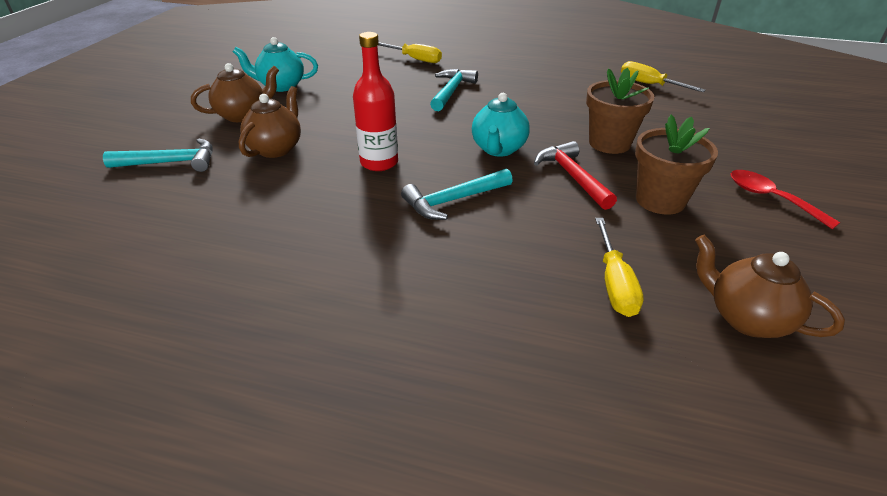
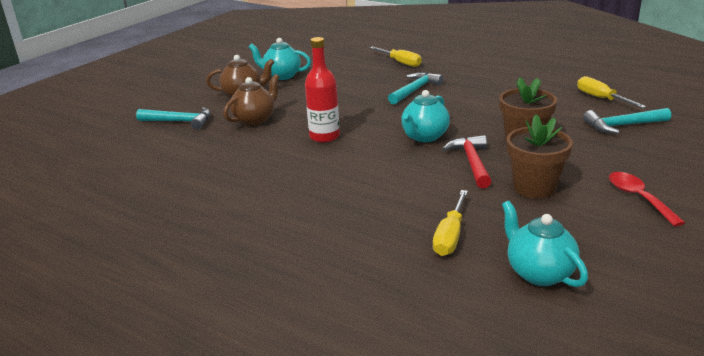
camera: 20 degrees right, 10 degrees down
turquoise hammer [401,169,513,220] -> turquoise hammer moved to [583,108,671,134]
brown teapot [695,235,845,338] -> turquoise teapot [502,201,588,287]

